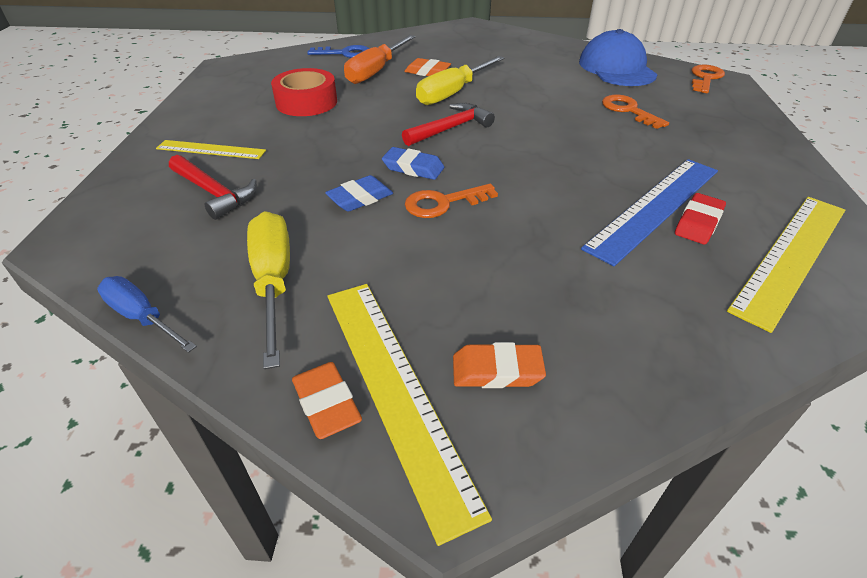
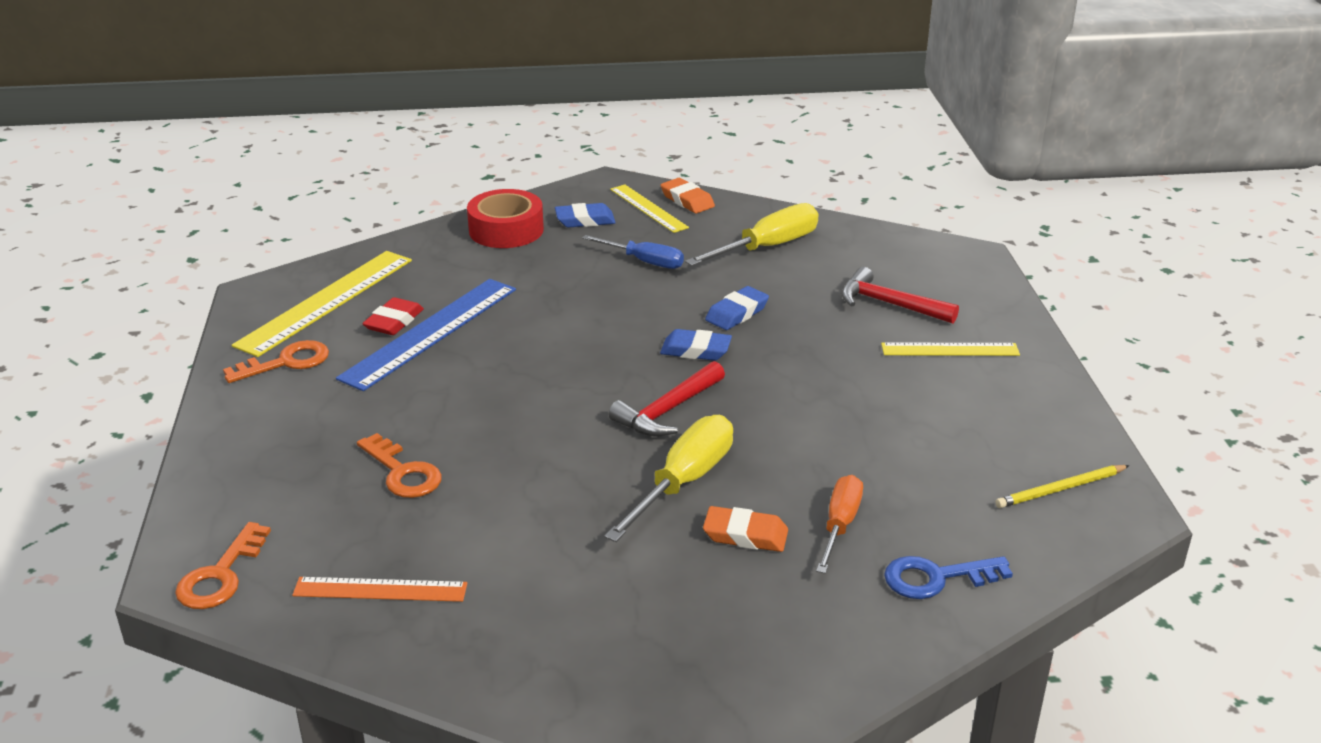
camera: 170 degrees right, 10 degrees down
blue screwdriver [97,276,197,353] -> blue screwdriver moved to [582,235,684,269]
yellow screwdriver [247,211,290,369] -> yellow screwdriver turned 105 degrees counterclockwise [685,203,819,266]
red tape [271,68,337,116] -> red tape moved to [467,189,544,248]
yellow ruler [327,284,492,546] -> yellow ruler [610,184,689,233], size x0.58
orange screwdriver [344,35,416,84] -> orange screwdriver [816,475,863,574], size x0.66
orange key [405,184,498,218] -> orange key moved to [223,340,329,383]
orange eraser [453,342,546,388] -> blue eraser [555,203,616,228]
blue cap [579,29,658,86] -> orange ruler [292,577,467,602]
none -> yellow pencil [995,465,1130,508]

